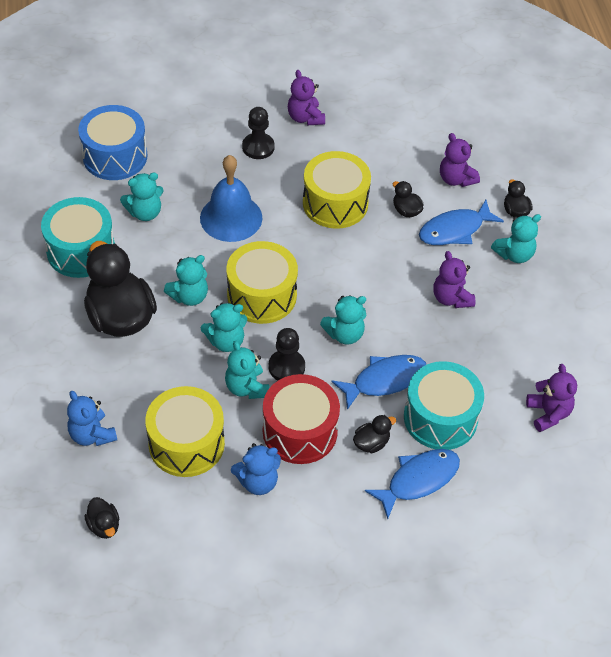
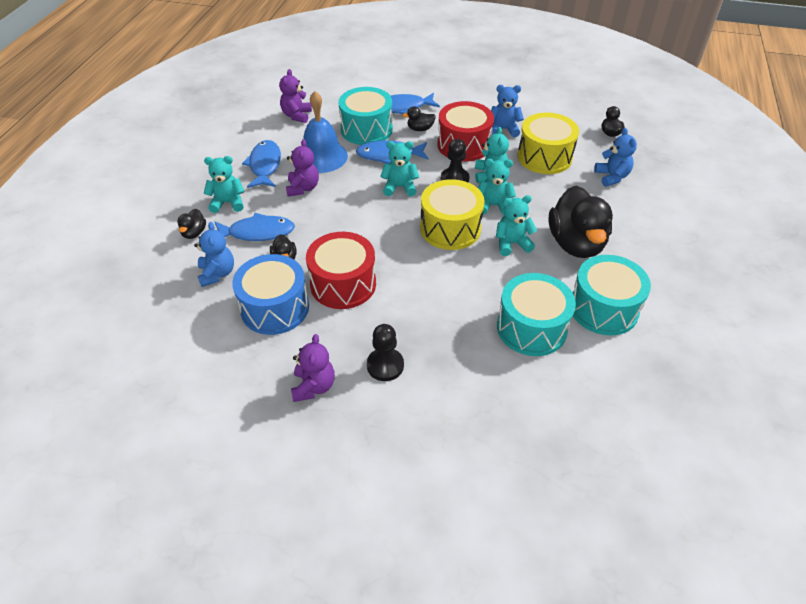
camera: 155 degrees left, 5 degrees down
blue drum [78,105,147,180] -> blue drum moved to [232,254,309,335]
turquoise teddy bear [120,173,164,221] -> turquoise drum [497,273,576,356]
blue bell [200,155,262,242] -> blue bell moved to [303,91,348,173]
yellow drum [303,151,371,229] -> red drum [306,232,376,309]
purple teddy bear [440,133,480,187] -> blue teddy bear [194,222,234,287]
none -> blue fish [242,140,281,188]

